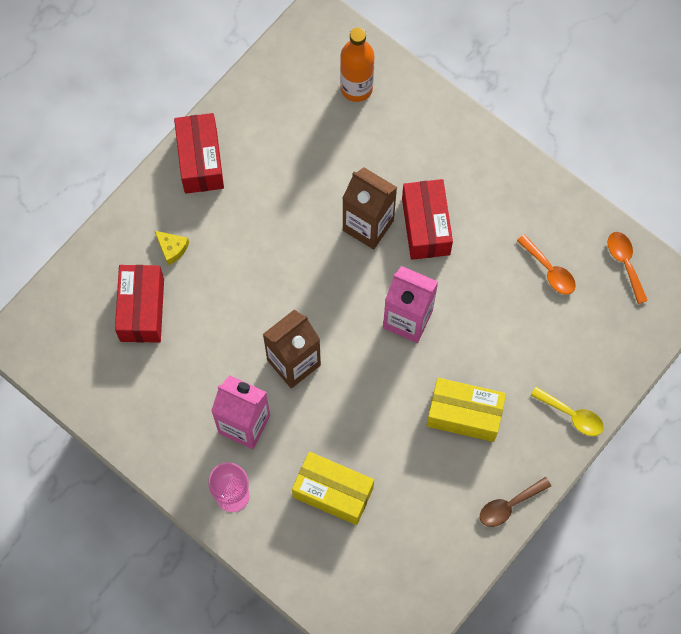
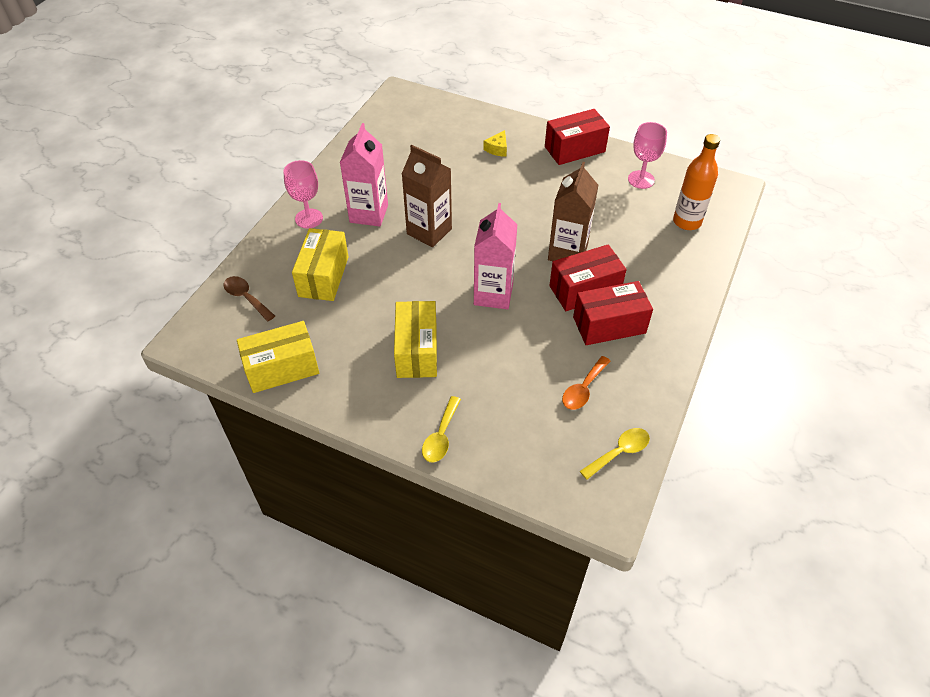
camera: 75 degrees right, 20 degrees down
red box [115,265,164,343] -> red box moved to [573,281,653,345]
brown spoon [480,477,551,527] -> brown spoon moved to [224,276,275,322]
orange spoon [608,232,648,304] -> yellow spoon [580,428,650,480]
none -> yellow box [237,321,319,393]
none -> pink goblet [628,122,667,189]

